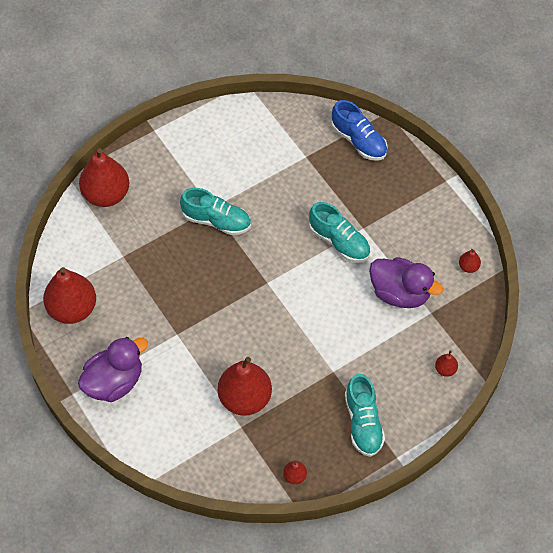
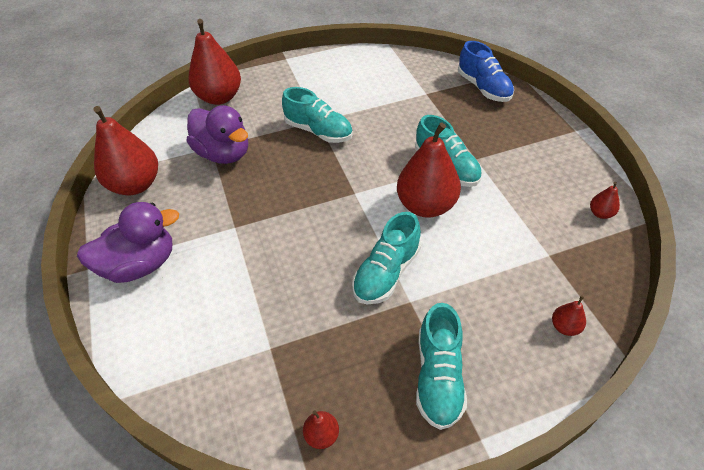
camera: 15 degrees right, 10 degrees down
red pear [218,357,272,416] -> red pear moved to [397,123,461,218]
purple duck [369,257,443,308] -> purple duck moved to [187,105,248,164]
none -> turquoise shoe [352,212,421,304]

